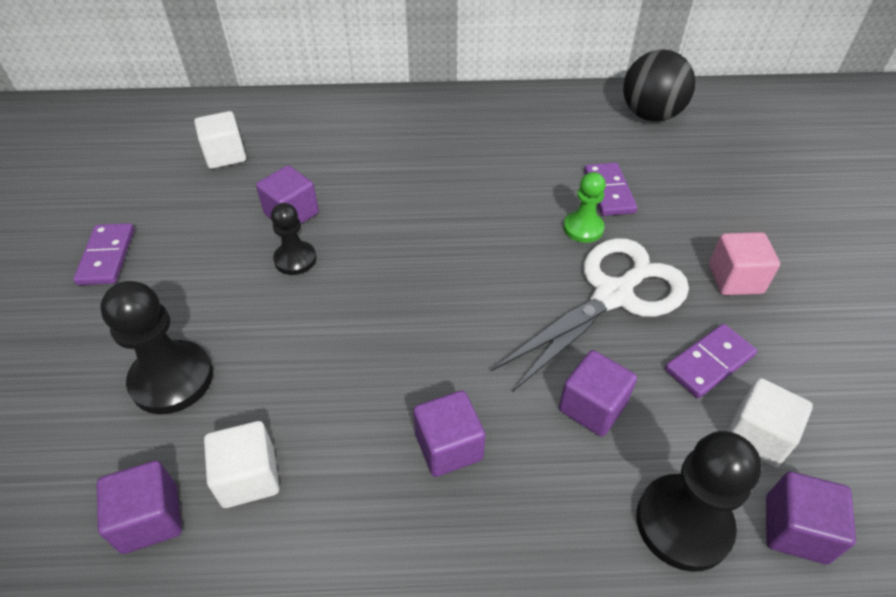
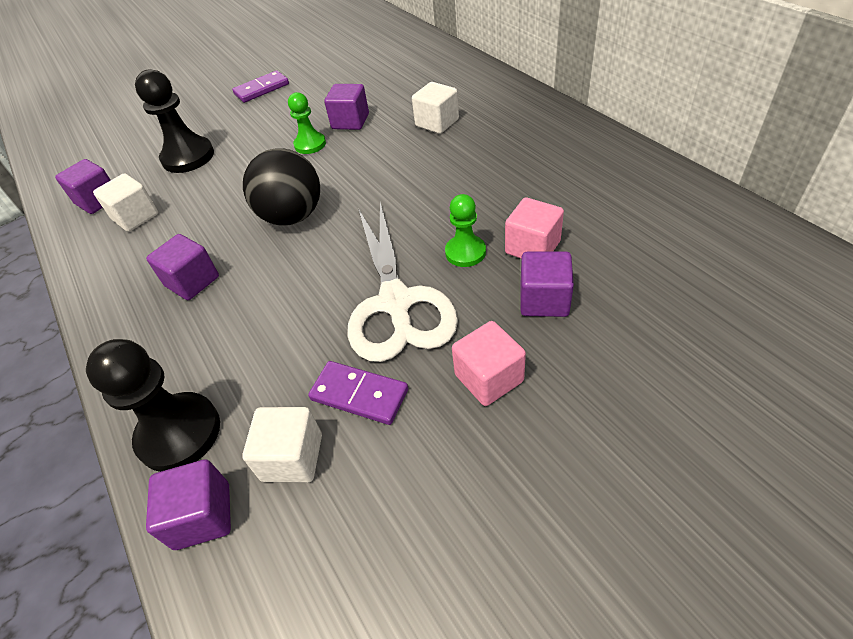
camera: 65 degrees right, 0 degrees up
white cube [194,111,246,169] -> white cube moved to [412,82,459,134]
black pawn [271,203,316,275] -> green pawn [288,92,326,154]
white scissors [491,238,689,392] -> white scissors turned 60 degrees clockwise [348,202,458,362]
purple cube [559,350,637,437] -> purple cube moved to [520,252,574,317]
purple domino [584,162,637,216] -> pink cube [505,197,564,258]
black ball [623,49,695,122] -> black ball moved to [243,148,320,226]

